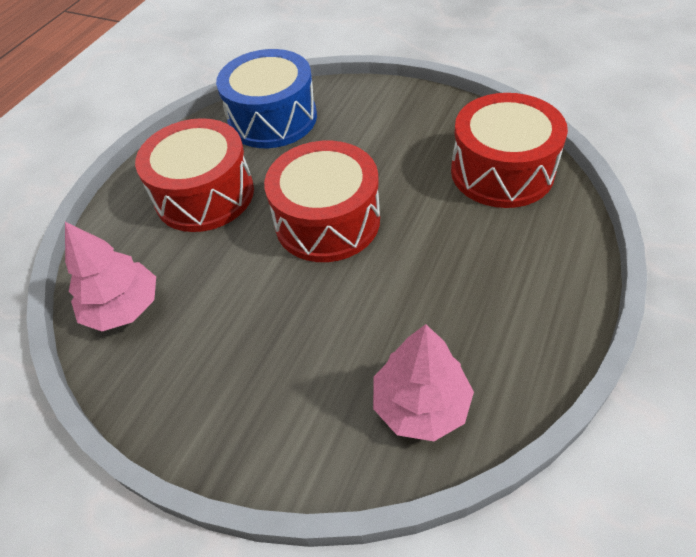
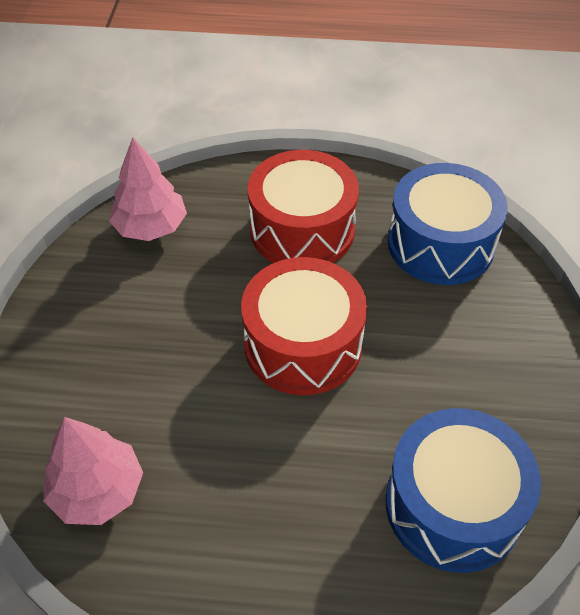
camera: 65 degrees right, 0 degrees up
red drum [451,93,568,208] -> blue drum [385,408,541,573]

